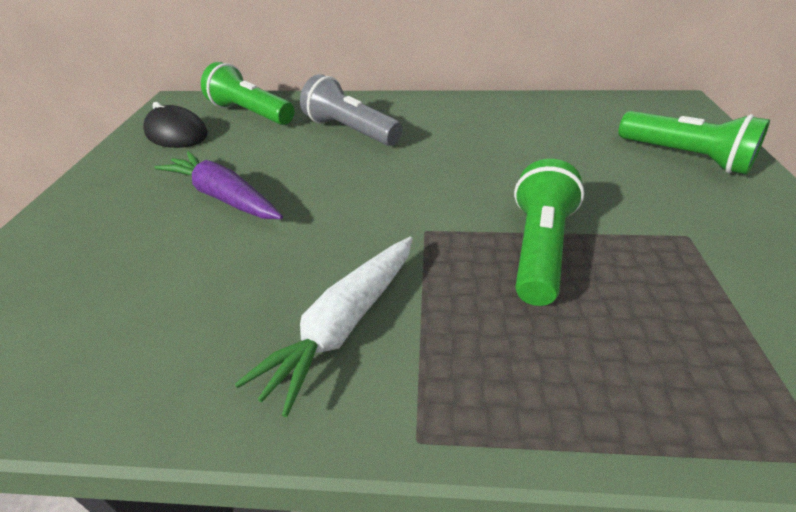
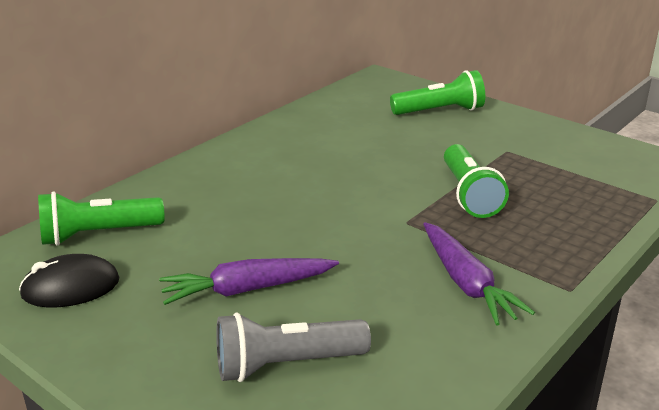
camera: 55 degrees left, 10 degrees down
white carrot [235,237,413,417] -> purple carrot [423,222,535,325]
grey flashlight [300,74,403,146] -> grey flashlight moved to [216,312,371,382]
green flashlight [514,159,584,306] -> green flashlight turned 150 degrees counterclockwise [444,144,509,218]

